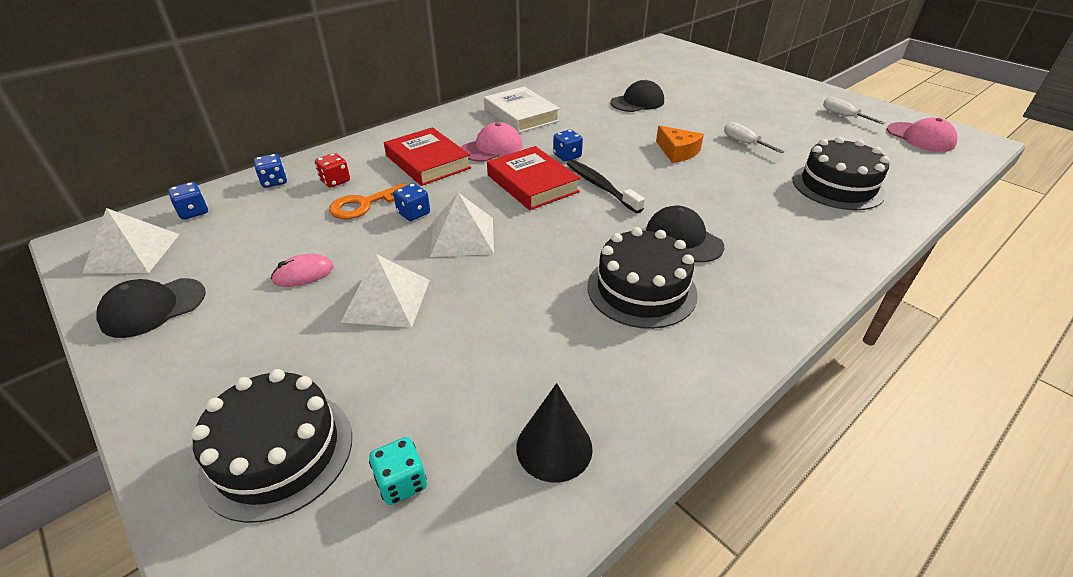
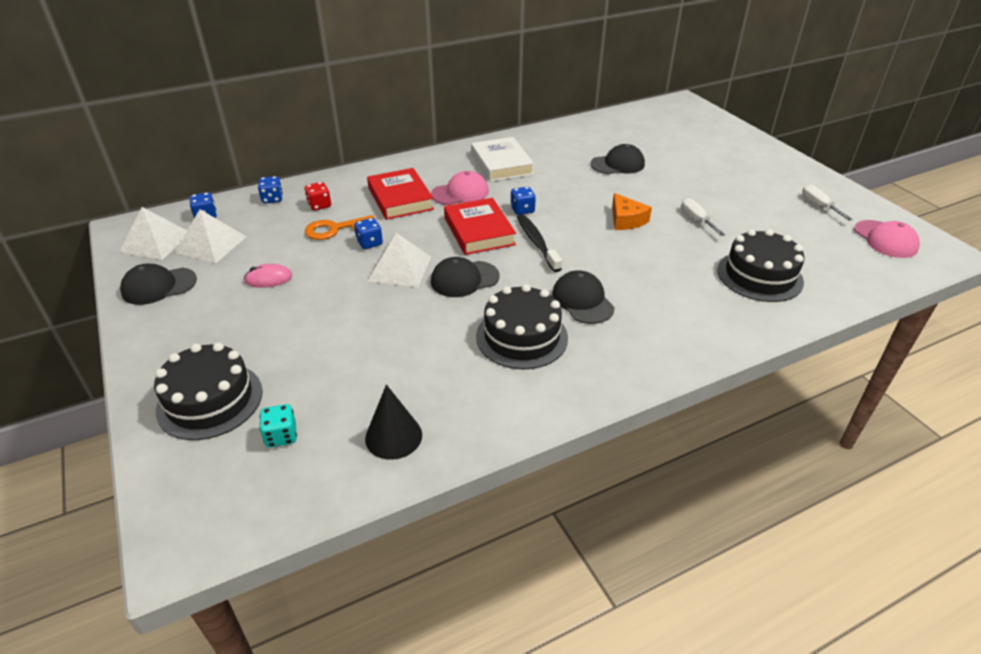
camera: 15 degrees right, 0 degrees up
white pyramid [341,254,430,328] -> white pyramid moved to [175,209,246,263]
none -> black cap [431,257,500,297]

